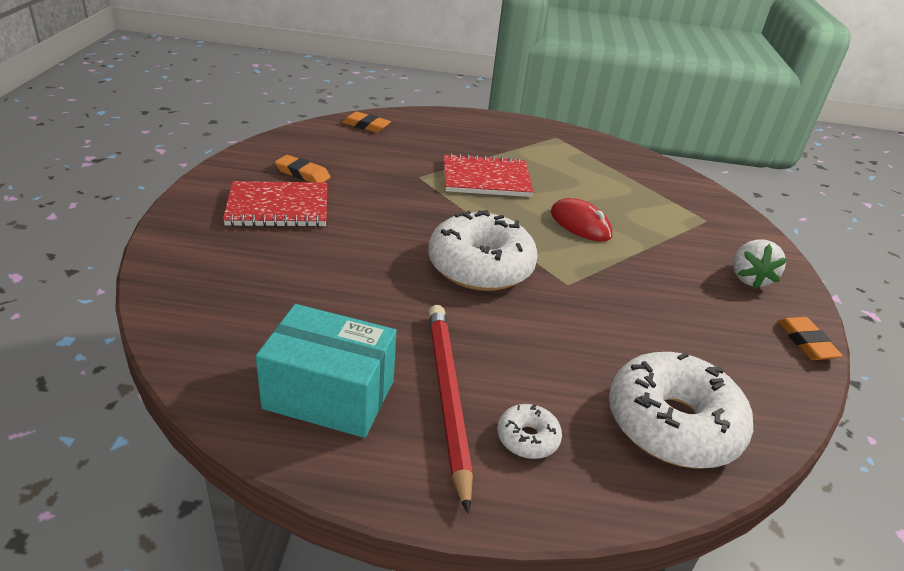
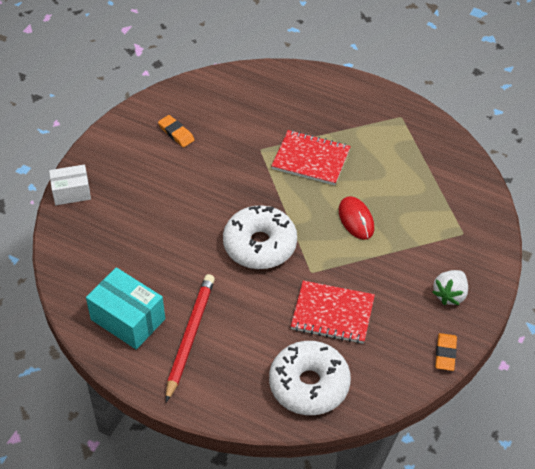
camera: 25 degrees right, 15 degrees up
red notebook [223,181,327,227] -> red notebook moved to [290,281,375,344]
orange eraser [342,111,391,133] -> none
white donut [497,404,562,459] -> none
none -> white box [49,164,91,205]

